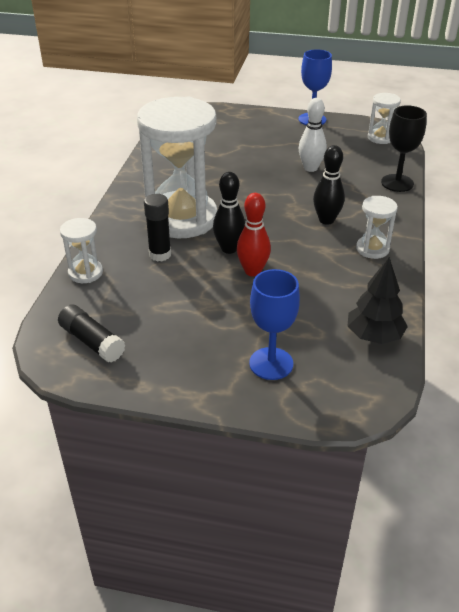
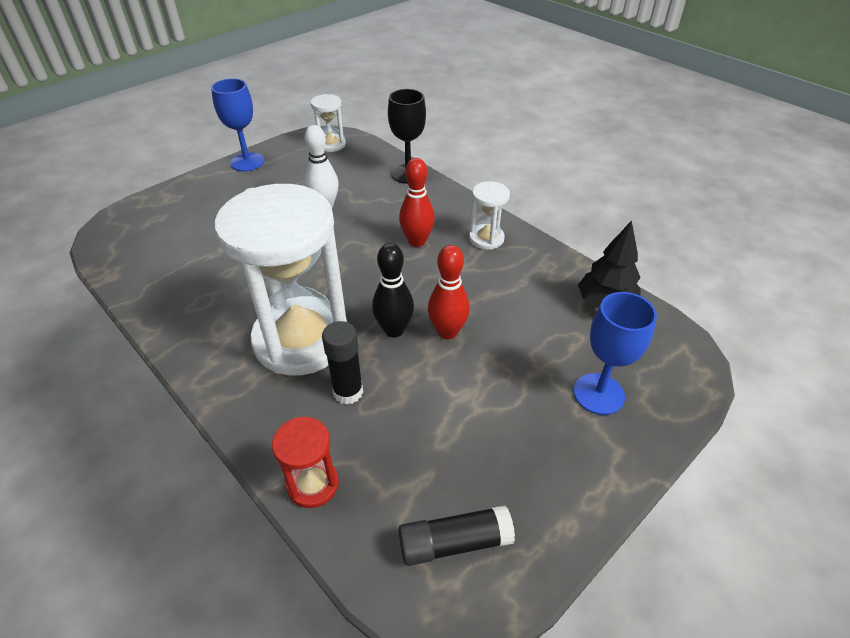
camera: 55 degrees left, 5 degrees up
white hourglass [60,218,103,283] -> red hourglass [272,417,339,508]
black bowling pin [313,145,345,225] -> red bowling pin [399,158,435,247]

